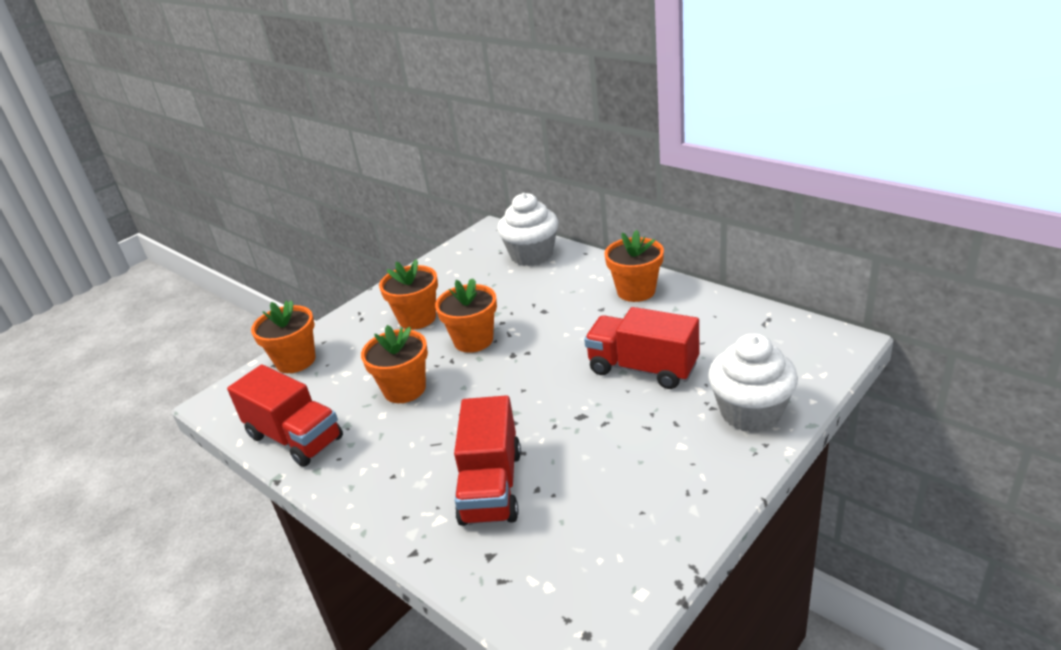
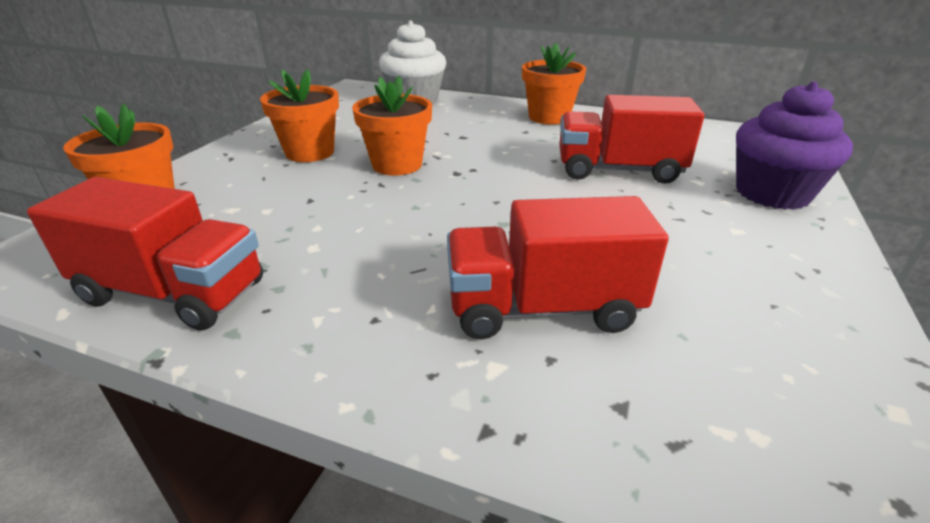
camera: 25 degrees left, 0 degrees up
orange flower pot [361,325,428,403] -> none
red truck [454,395,521,526] -> red truck turned 105 degrees clockwise [447,196,669,340]
white cupcake [708,333,798,432] -> purple cupcake [736,81,853,210]

